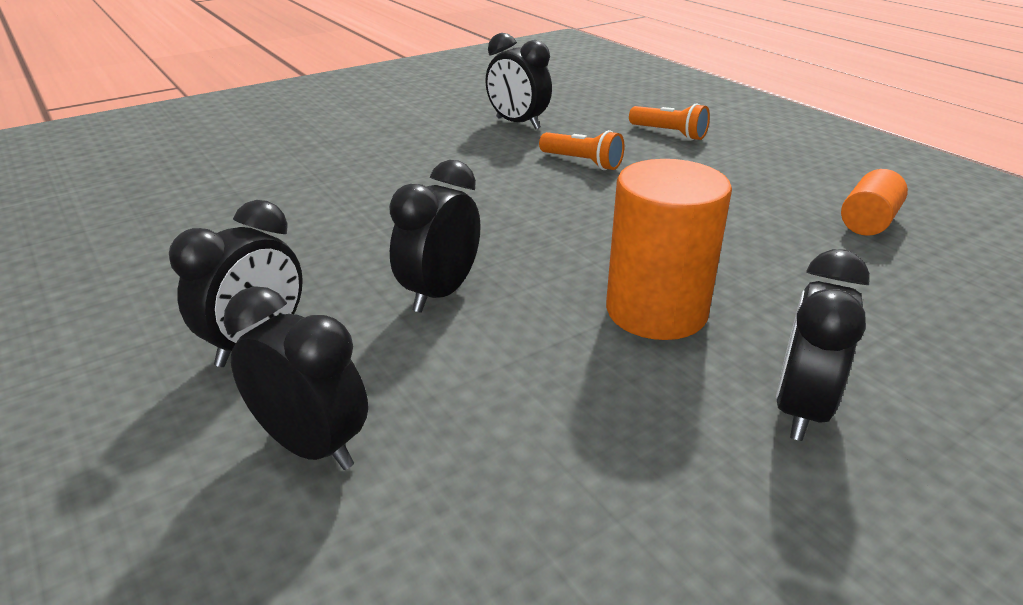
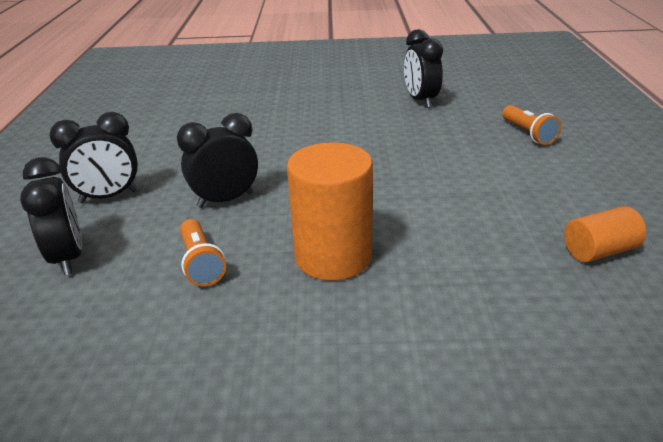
camera: 35 degrees right, 0 degrees up
orange flashlight [539,130,624,170] -> orange flashlight moved to [180,219,226,286]
black clock [776,249,870,441] -> none

